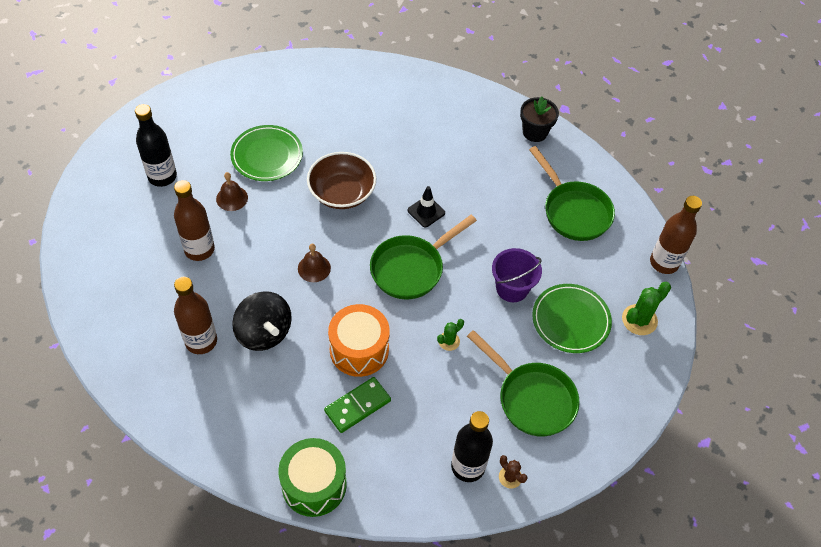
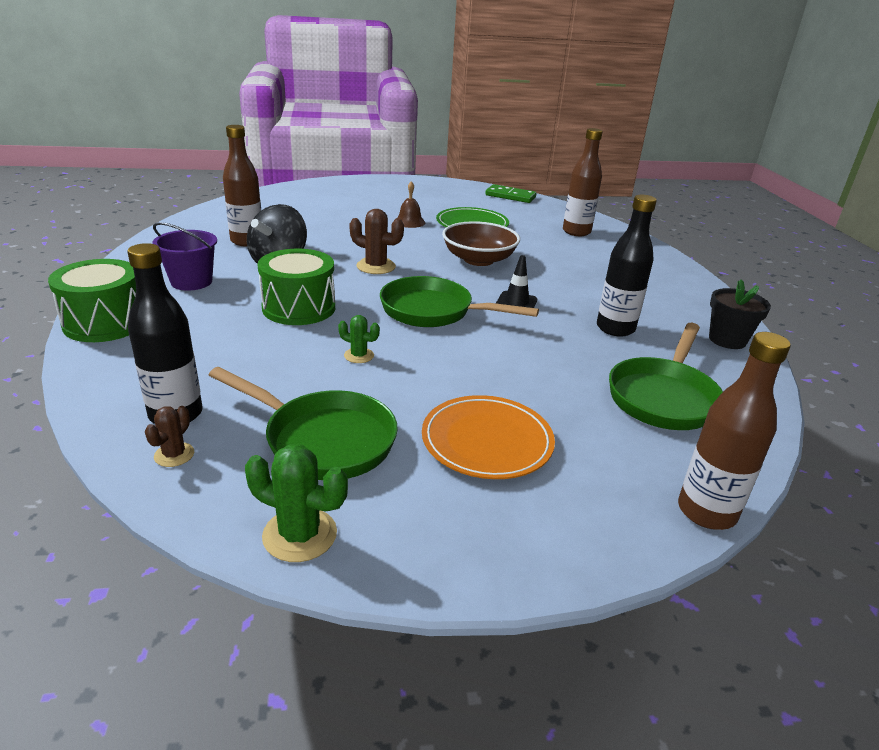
camera: 60 degrees right, 25 degrees down
black bottle [135,104,177,187] -> black bottle moved to [597,195,657,337]
brown bottle [174,180,215,261] -> brown bottle moved to [563,128,603,236]
brown bell [298,244,331,282] -> brown cactus [349,209,404,274]
green domino [324,377,391,433] -> green domino moved to [485,184,537,203]
orange drum [328,304,390,377] -> green drum [257,249,335,325]
green pan [467,330,580,437] -> green pan turned 75 degrees counterclockwise [209,367,398,480]
purple bucket [492,248,542,302] -> purple bucket moved to [152,222,217,291]
green plate [532,284,612,353] -> orange plate [422,395,555,479]
green cactus [622,282,671,335] -> green cactus moved to [245,444,348,562]

